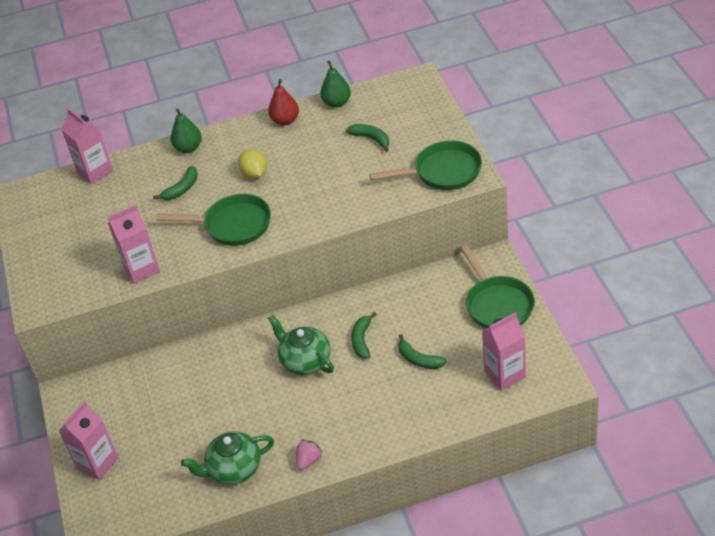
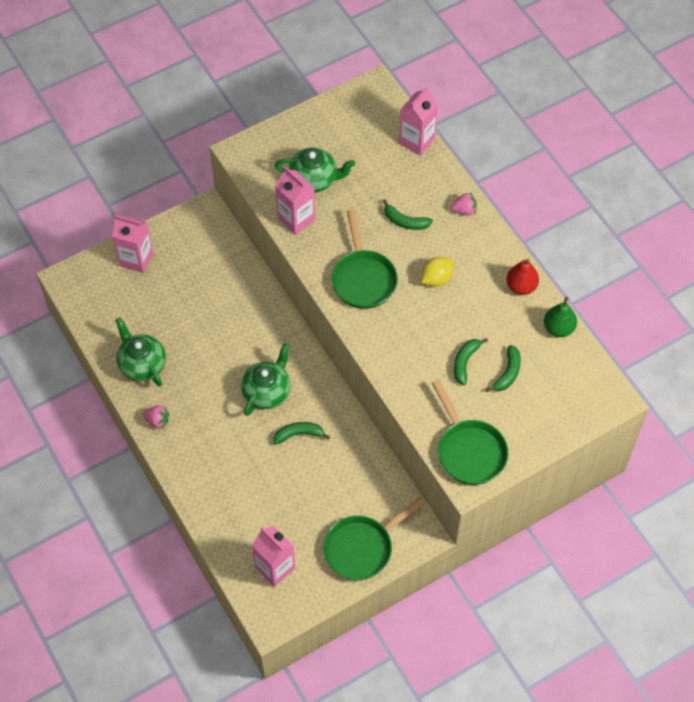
camera: 70 degrees right, 15 degrees up
green pear [171,108,202,153] -> pink strawberry [450,192,477,216]
green banana [398,334,447,369] -> green banana moved to [454,338,488,385]
none -> green teapot [275,148,355,193]

